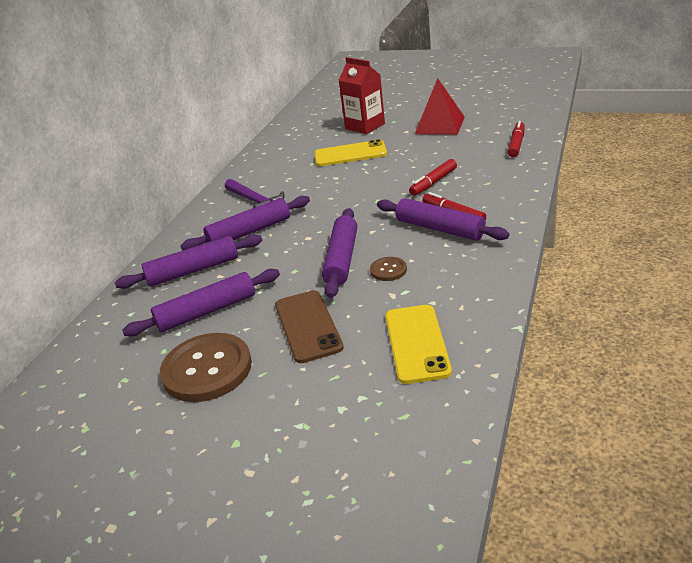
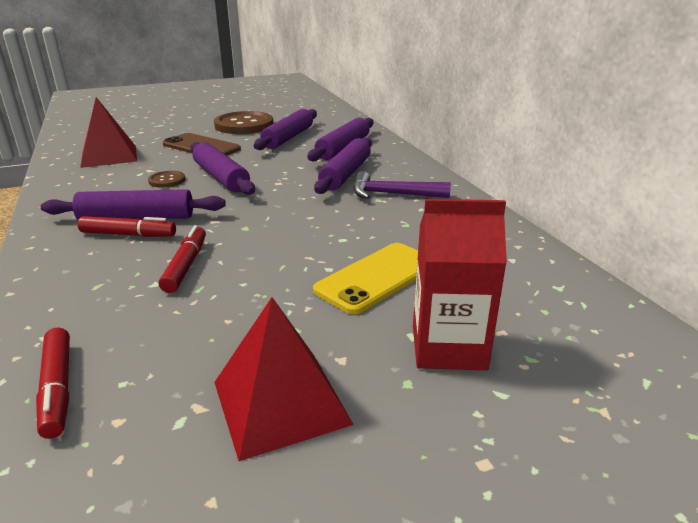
camera: 135 degrees right, 5 degrees down
yellow phone [385,305,452,384] -> red pyramid [80,97,137,168]

